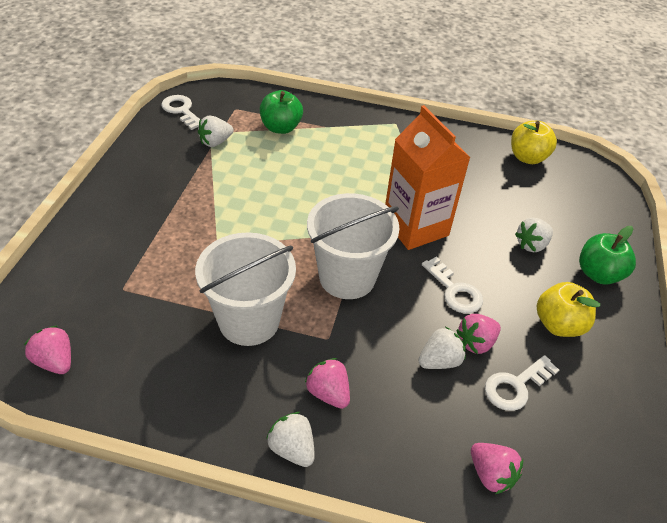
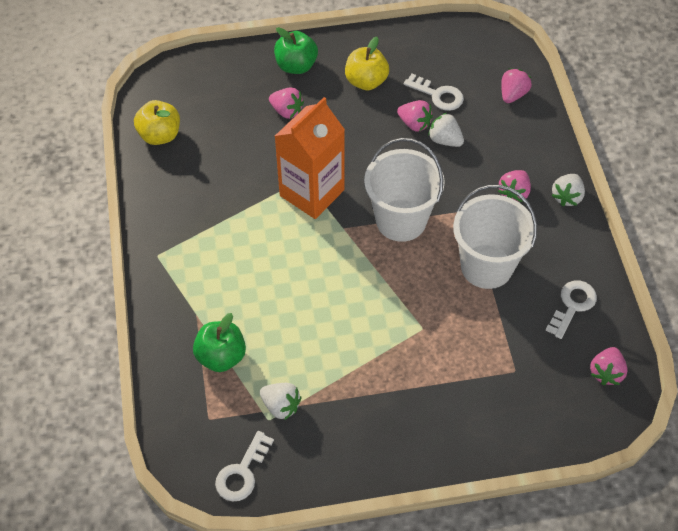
camera: 110 degrees left, 10 degrees up
white key [422,257,483,314] -> white key moved to [545,280,597,339]
white strawberry [515,218,553,252] -> pink strawberry [269,87,304,119]

